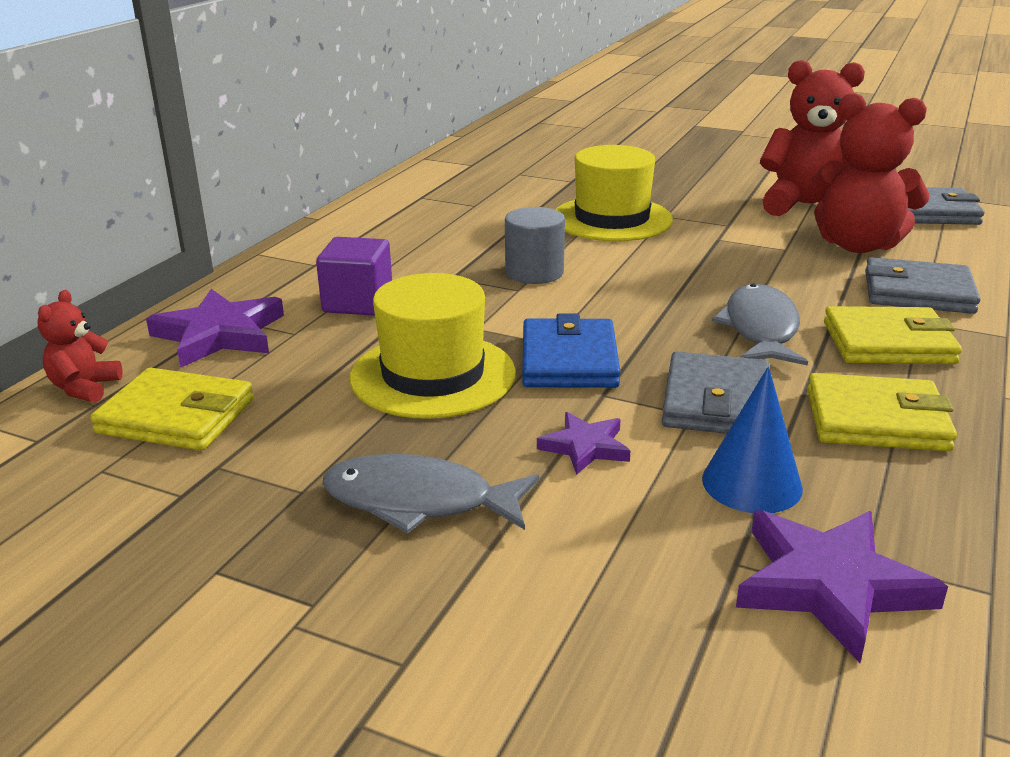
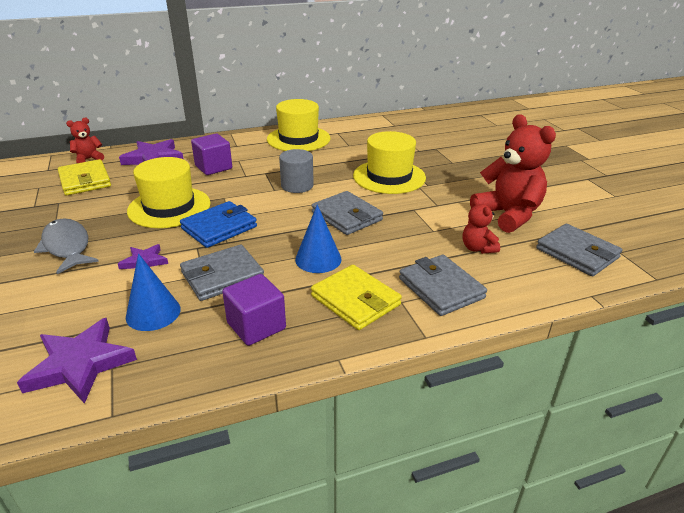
camera: 45 degrees right, 5 degrees up
grey fish [712,284,808,366] -> blue cone [295,204,342,273]
yellow wallet [807,373,957,451] -> purple cube [222,274,286,346]
red teddy bear [808,93,930,253] -> red teddy bear [463,198,500,254], size x0.50
none -> yellow hat [267,99,331,151]
none -> grey wallet [312,191,383,235]

